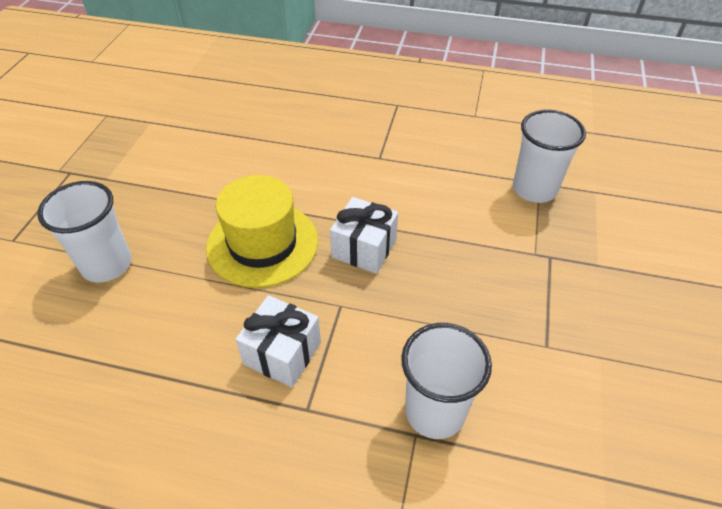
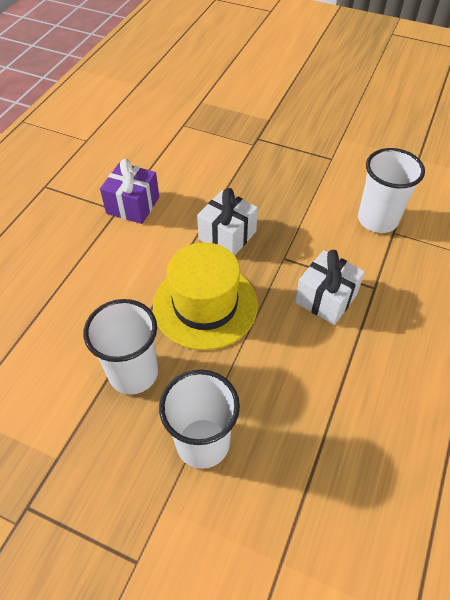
camera: 80 degrees left, 5 degrees up
white cup [513,110,586,203] -> white cup moved to [83,299,158,395]
none -> purple gift [100,159,159,224]

